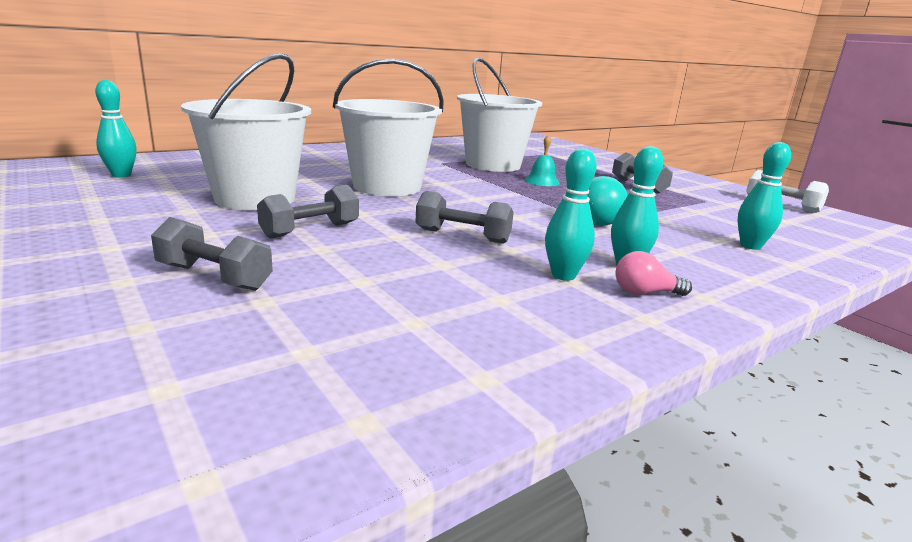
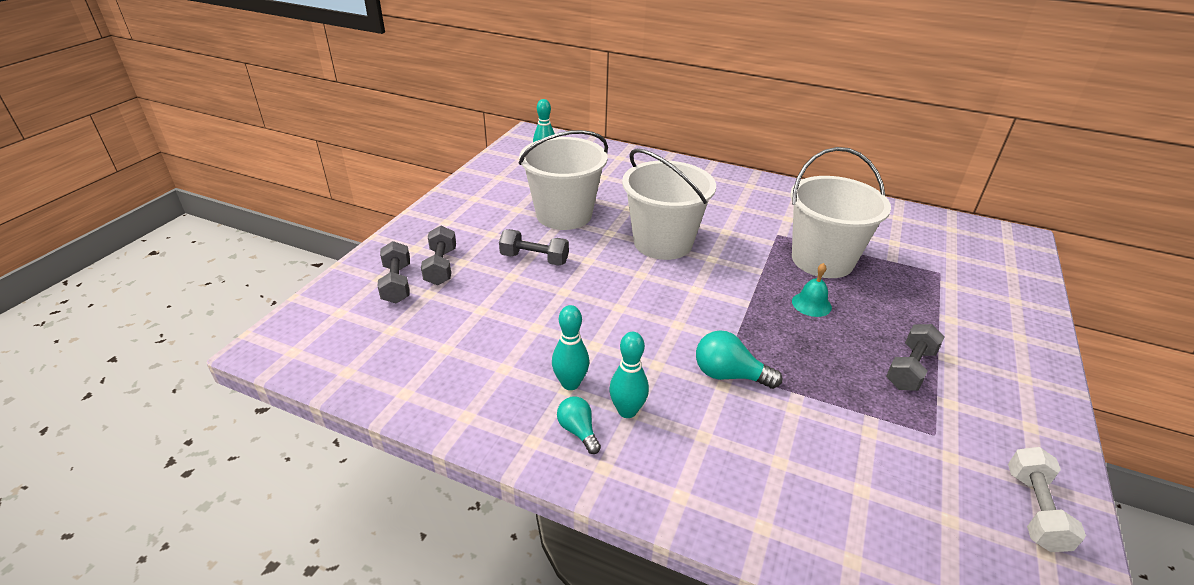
camera: 60 degrees right, 15 degrees up
grey dumbbell [415,191,514,244] -> grey dumbbell moved to [378,241,410,303]
pink light bulb [616,251,692,296] -> turquoise light bulb [557,397,601,454]
turquoise bowling pin [737,142,791,250] -> none

